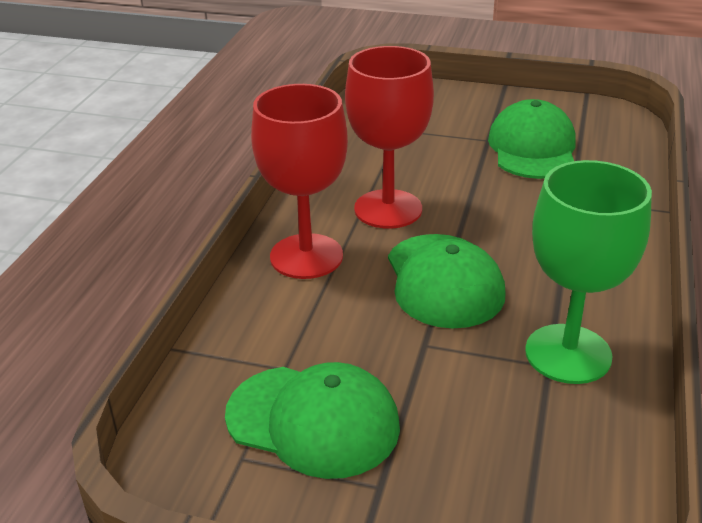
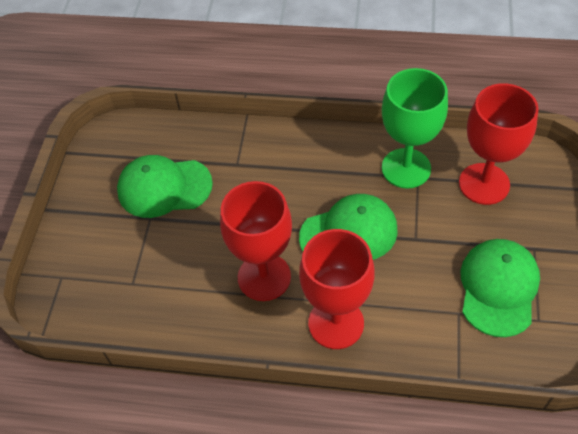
camera: 95 degrees left, 20 degrees up
none -> red goblet [459,83,539,205]

